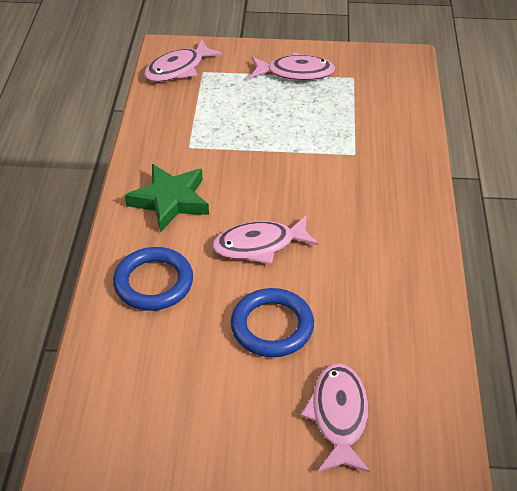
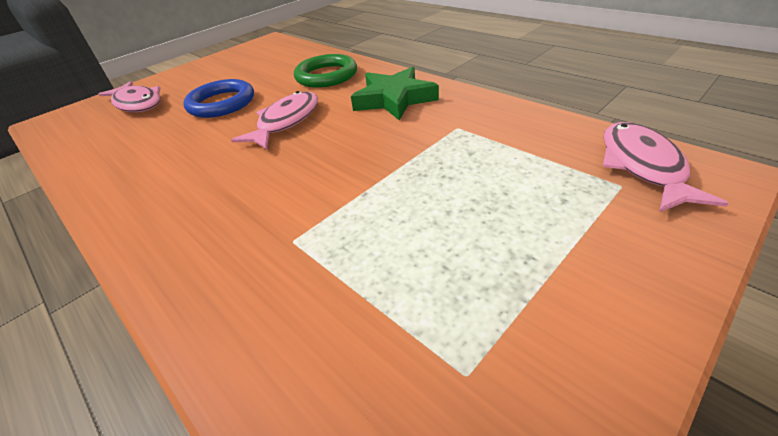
camera: 135 degrees right, 5 degrees down
blue ring [113,247,193,311] -> green ring [294,54,357,88]
pink fish [250,52,336,80] -> none

